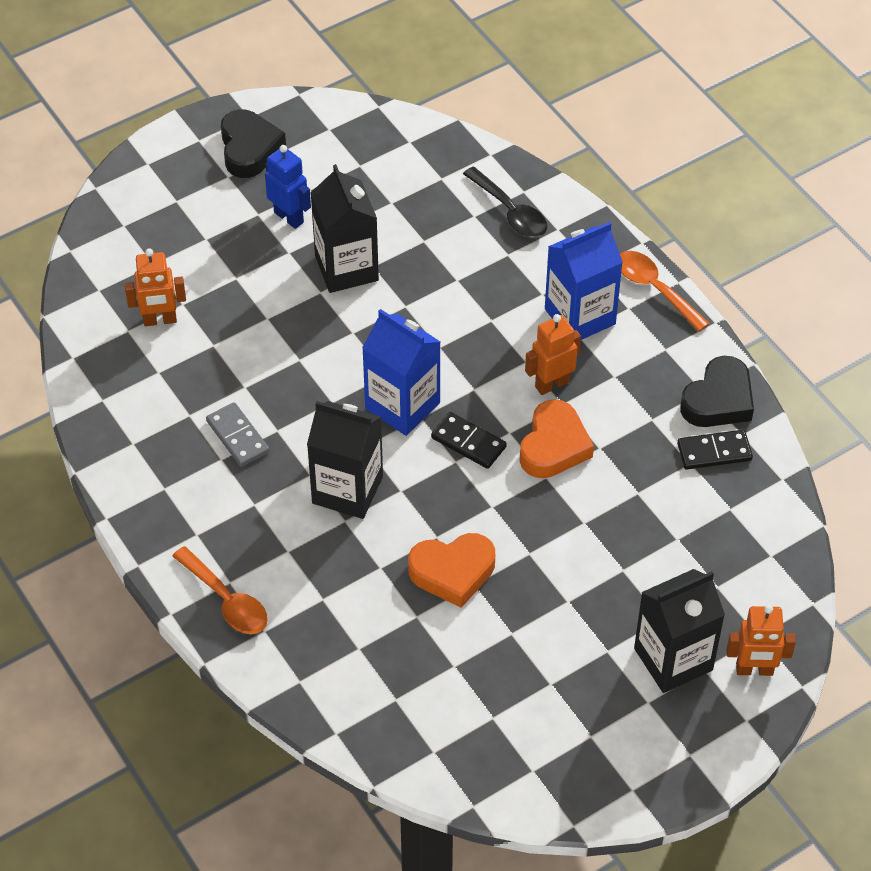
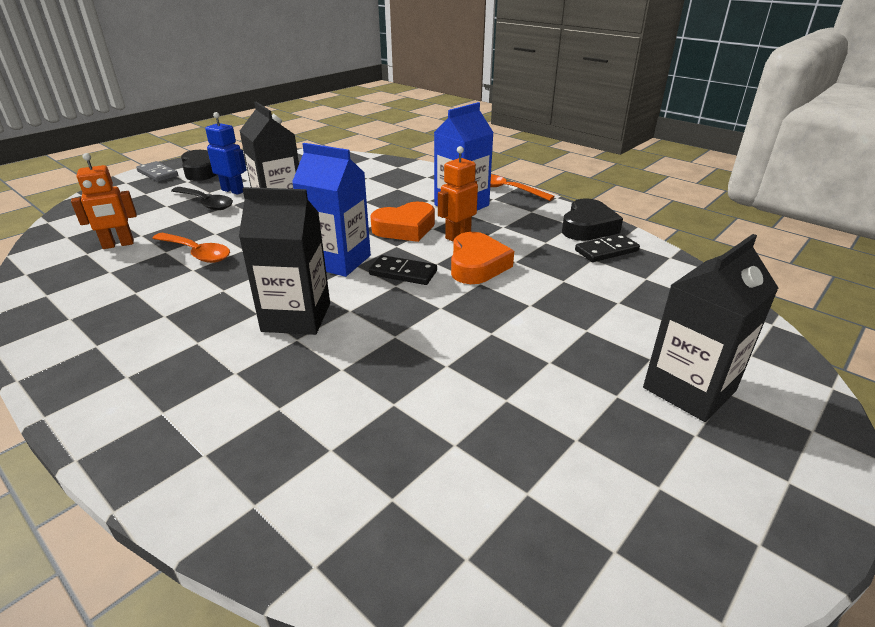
camera: 15 degrees left, 20 degrees down
orange spoon [173,546,268,634] -> orange spoon moved to [152,233,230,263]
grey domino [206,402,270,467] -> grey domino moved to [136,161,178,182]
orange heart [408,533,495,608] -> orange heart moved to [370,202,435,242]
black spoon [463,166,547,237] -> black spoon moved to [171,187,233,210]
orange robot [726,605,796,676] -> none

